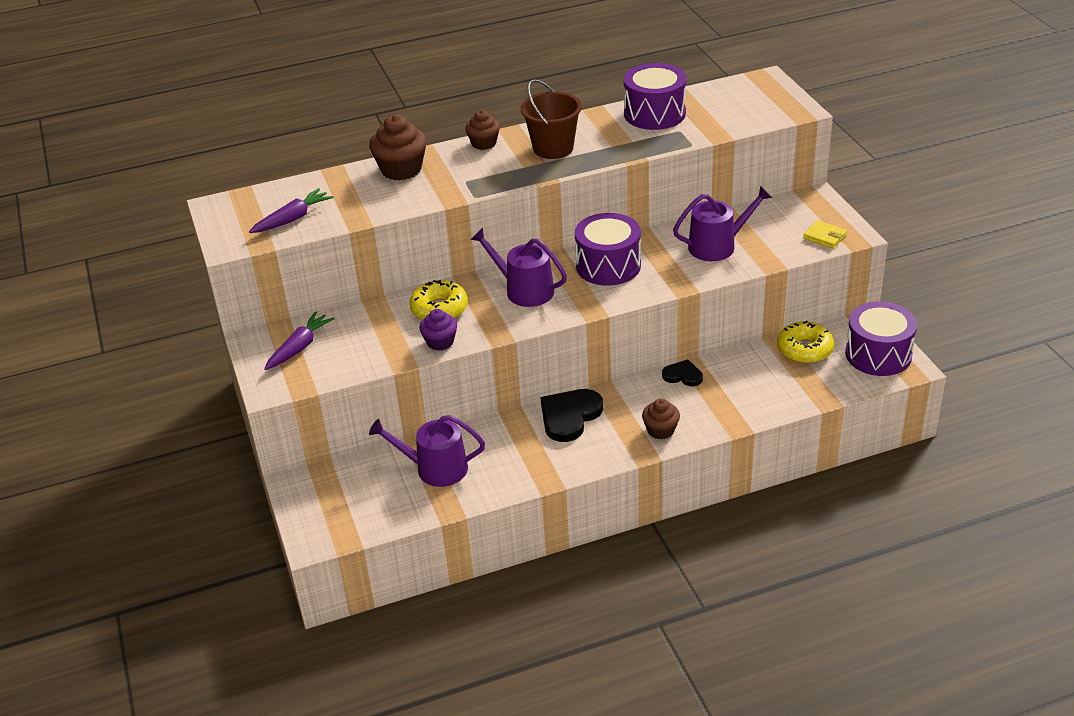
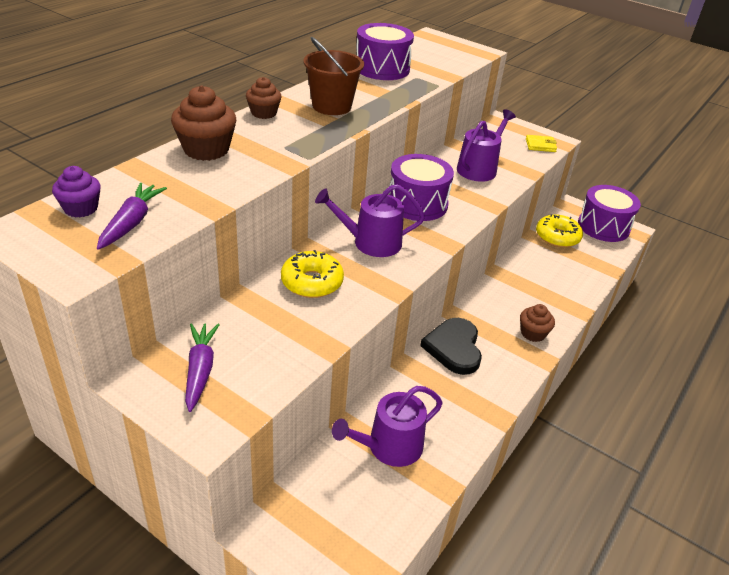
camera: 40 degrees left, 0 degrees up
purple cupcake [419,309,457,351] -> purple cupcake moved to [52,166,101,218]
black heart [662,359,703,386] -> none

